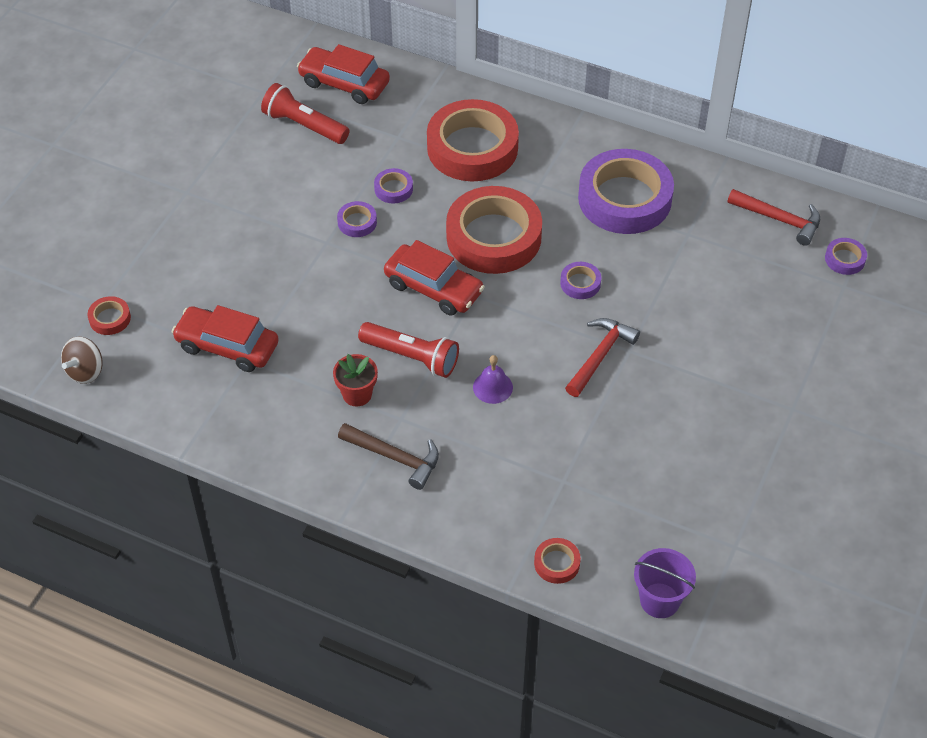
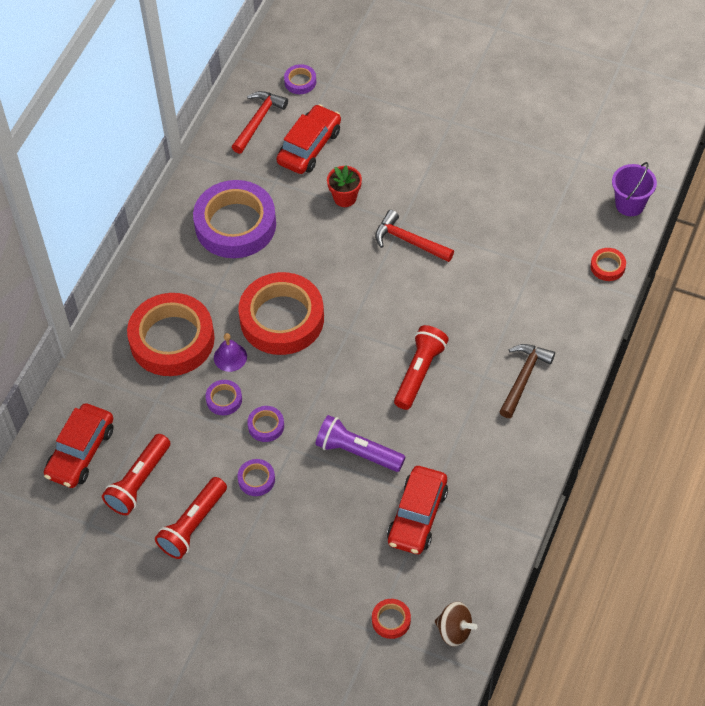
camera: 90 degrees left, 5 degrees up
red flower pot [333,354,378,407] -> red flower pot moved to [327,165,362,207]
red car [384,240,485,315] -> red car moved to [276,104,341,174]
purple bell [473,355,513,404] -> purple bell moved to [214,333,247,372]
purple tape [560,262,601,299] -> purple tape moved to [237,459,275,496]
none -> red flashlight [155,477,227,559]
none -> purple flashlight [315,415,405,472]

